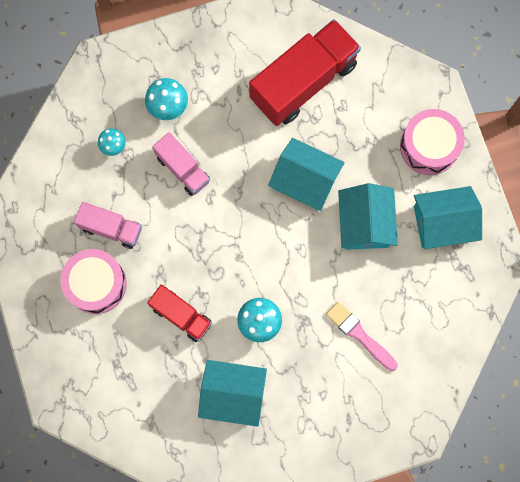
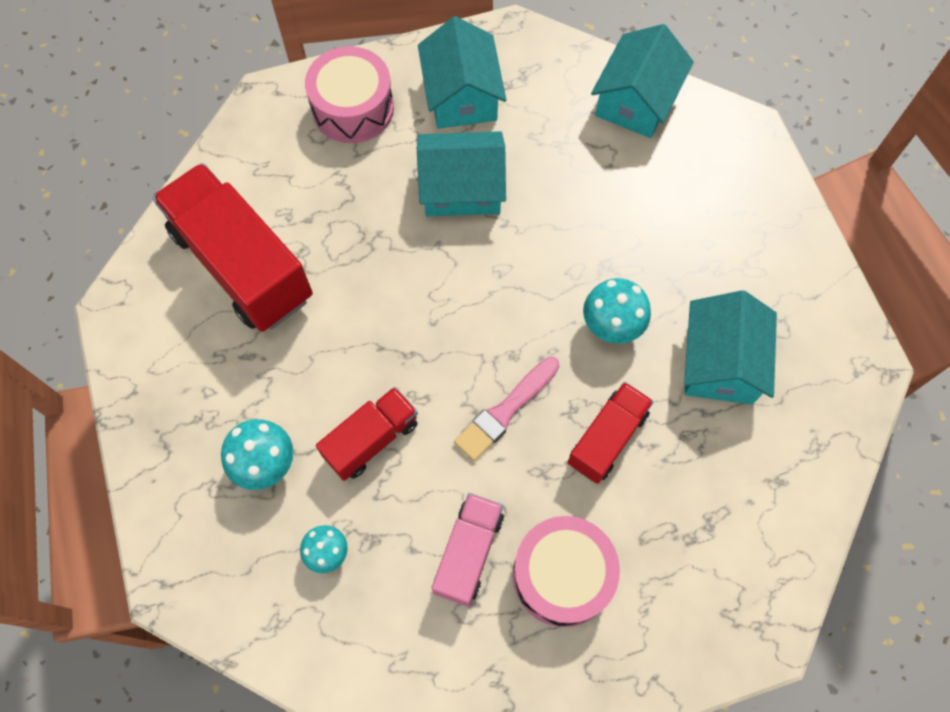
camera: 90 degrees left, 10 degrees down
pink truck [152,132,210,196] -> red truck [316,387,418,481]
turquoise house [268,138,345,211] -> turquoise house moved to [591,24,694,138]
pink brush [326,302,398,371] -> pink brush moved to [454,357,560,461]

